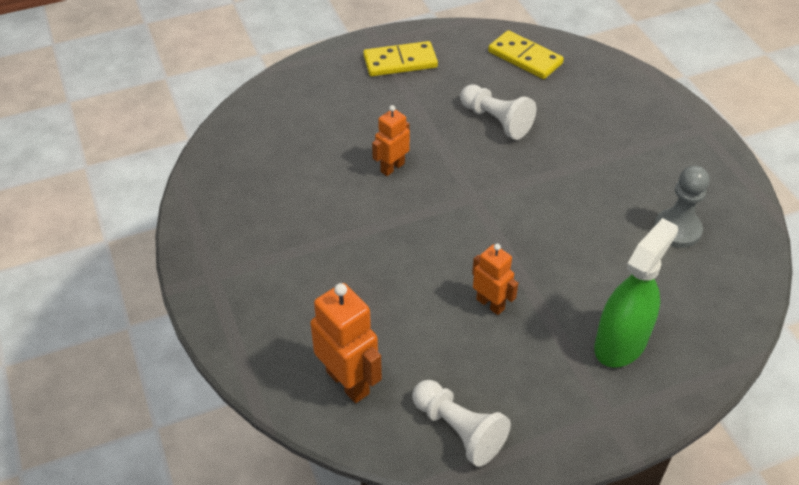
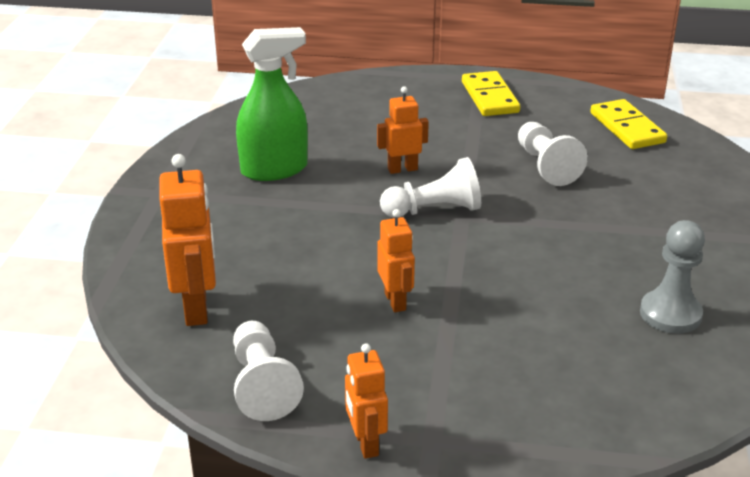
camera: 30 degrees right, 15 degrees down
yellow domino [363,41,438,76] -> yellow domino turned 60 degrees clockwise [462,71,520,116]
green spray bottle [594,218,678,368] -> green spray bottle moved to [236,27,308,181]
none -> orange robot [345,343,388,459]
none -> white pawn [380,157,481,218]

